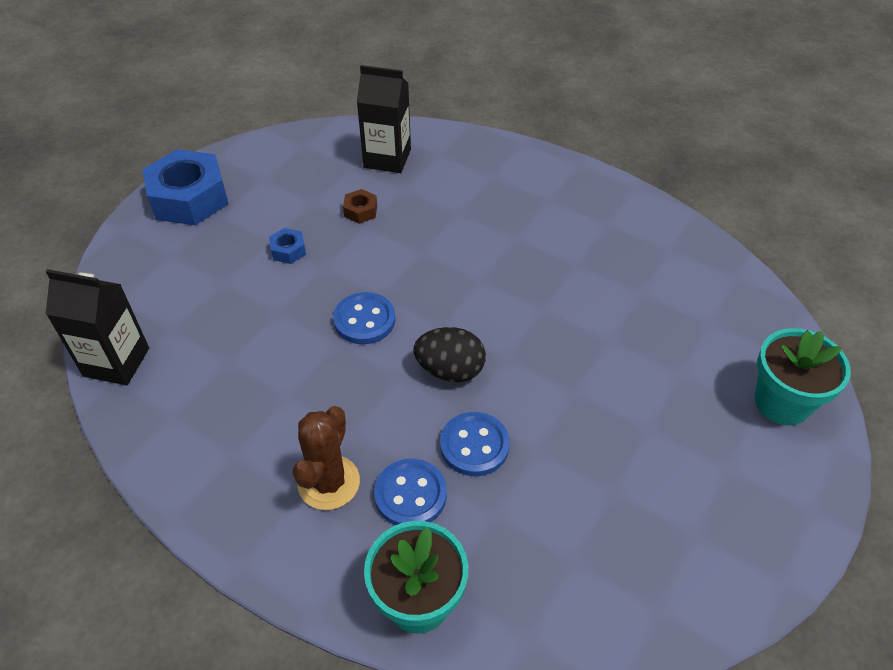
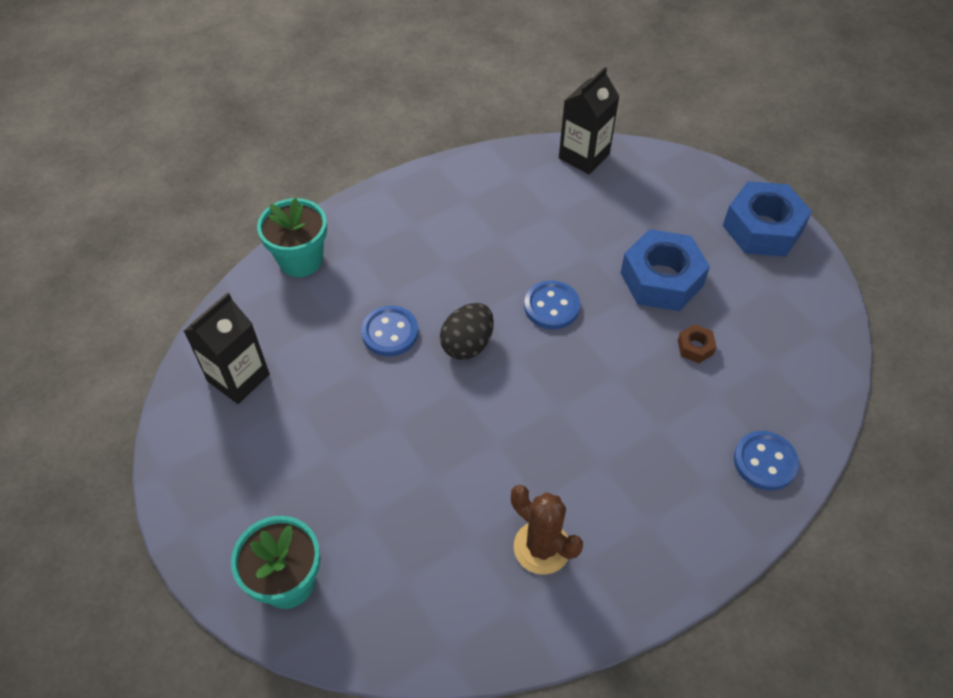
camera: 115 degrees right, 5 degrees up
blue nut [269,228,306,264] -> blue nut [621,229,710,311], size x2.31
brown cactus [293,406,360,510] -> brown cactus moved to [511,485,583,575]
black carton [357,65,411,173] -> black carton moved to [184,292,270,404]
blue button [374,459,447,525] -> blue button moved to [734,431,799,490]

